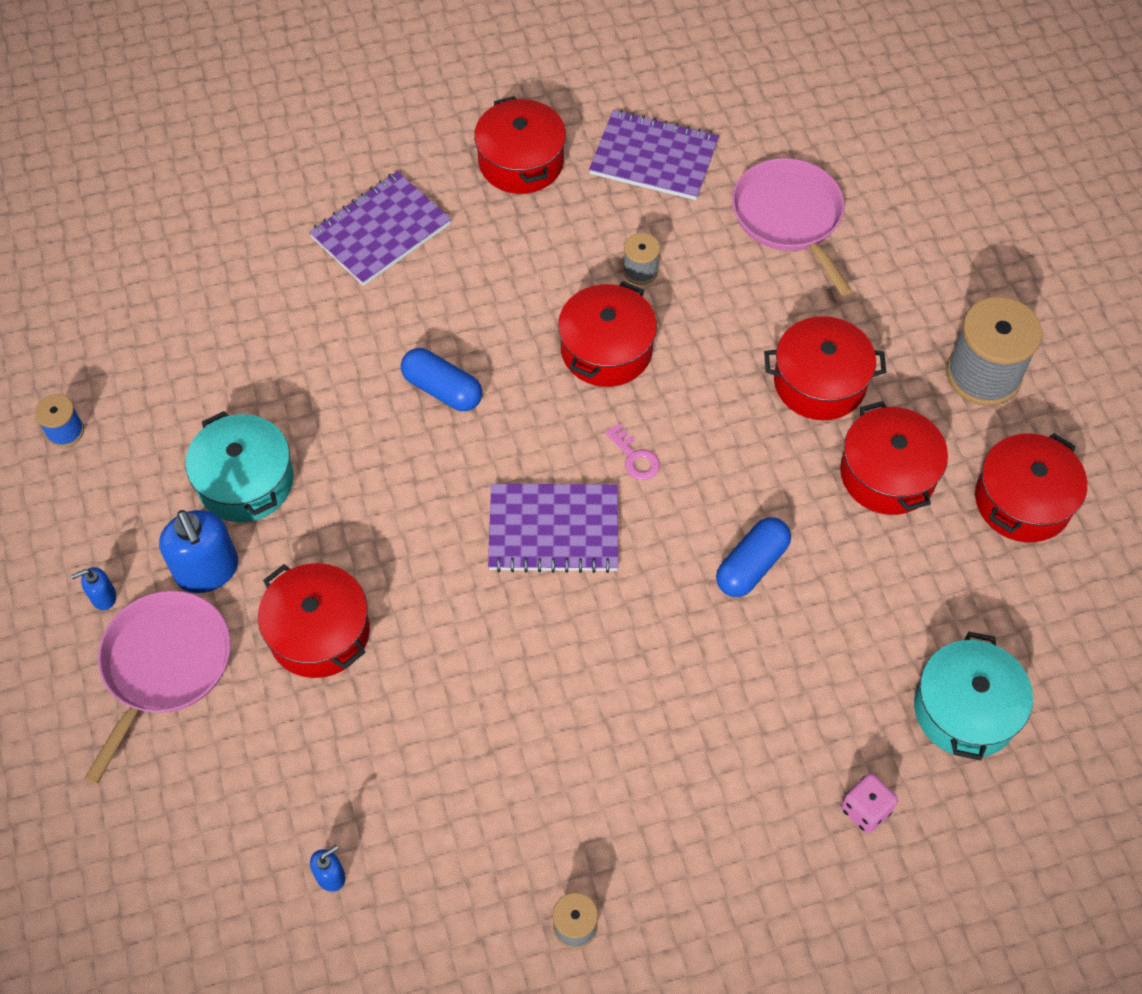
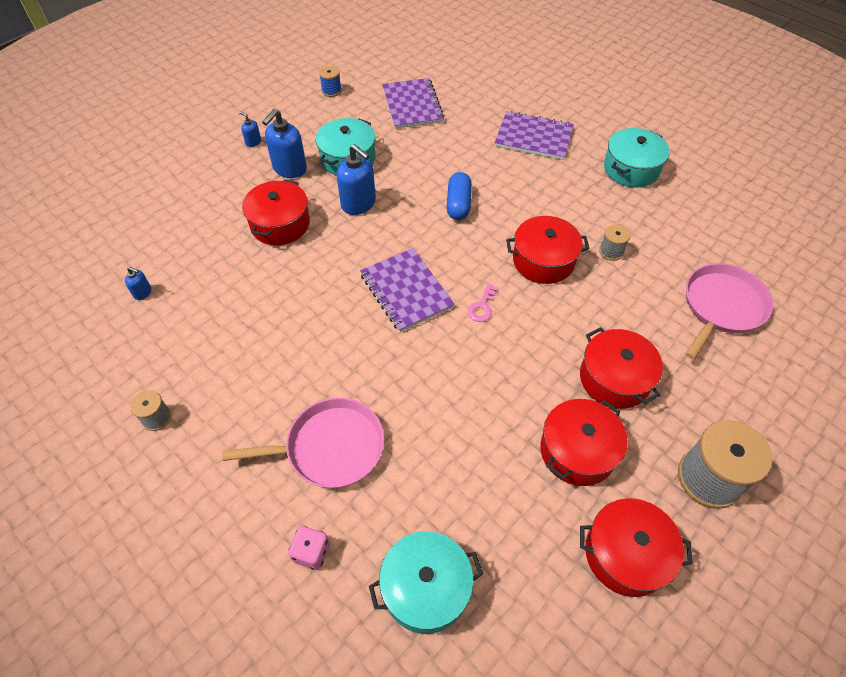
camera: 60 degrees right, 5 degrees down
pink pan [84,590,231,784] -> pink pan moved to [222,398,384,488]
red pot [474,96,566,194] -> turquoise pot [604,128,670,188]
purple notebook [589,110,719,200] -> purple notebook moved to [382,78,444,129]
blue capsule [716,517,791,597] -> none
none -> blue soap dispenser [337,144,376,215]

